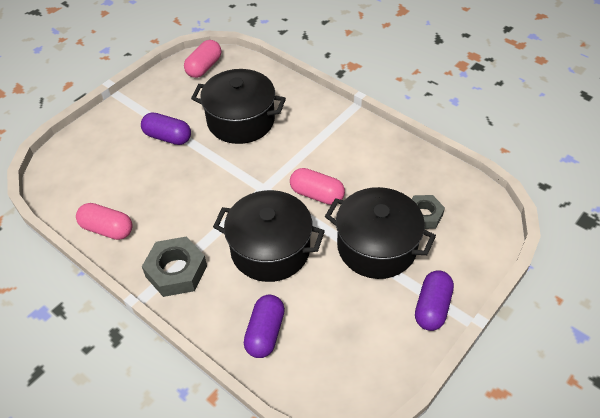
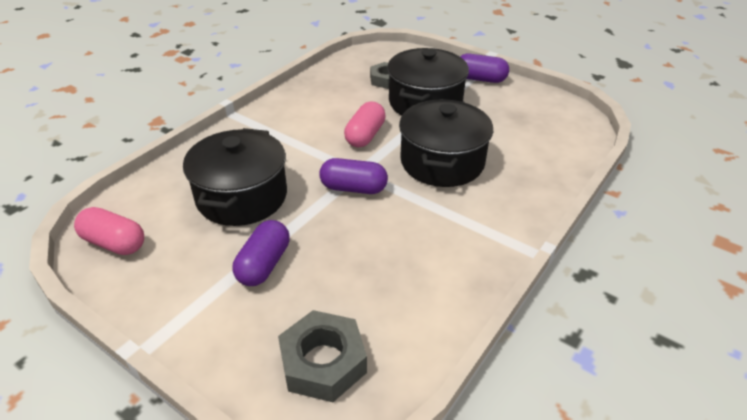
camera: 95 degrees left, 10 degrees down
pink capsule [76,203,133,240] -> none
grey nut [142,237,207,297] -> grey nut moved to [278,310,367,402]
purple capsule [244,294,285,358] -> purple capsule moved to [319,158,388,194]

